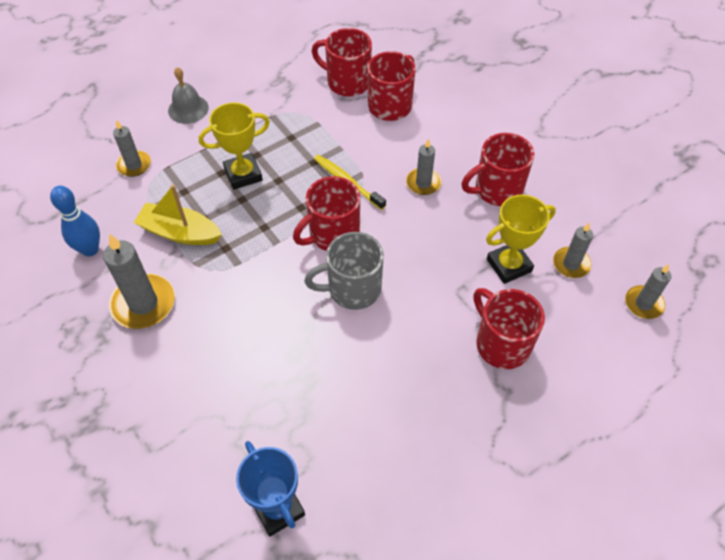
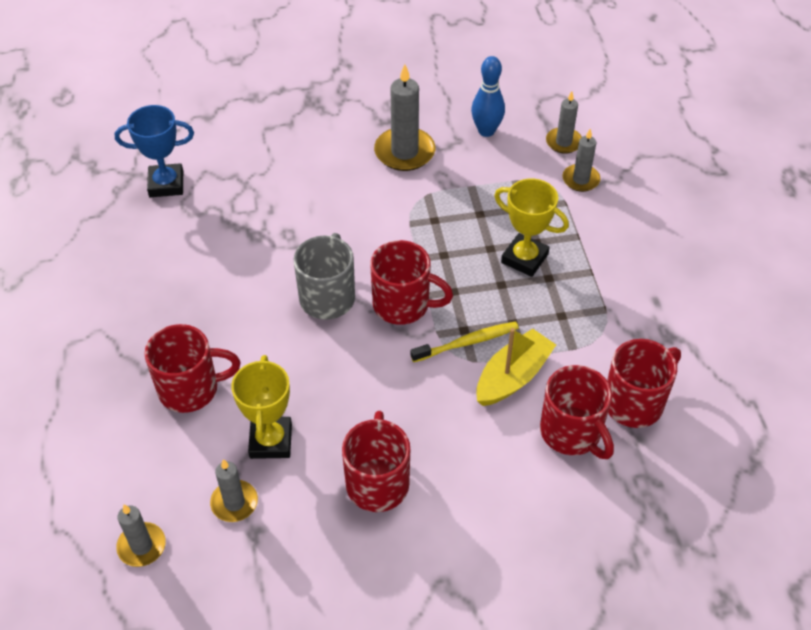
camera: 115 degrees right, 5 degrees down
yellow boat [134,185,222,245] -> yellow boat moved to [476,328,556,406]
grey bell [168,67,209,124] -> none
yellow trophy [199,102,270,190] -> yellow trophy turned 60 degrees counterclockwise [494,179,569,277]
red mug [293,176,360,251] -> red mug turned 120 degrees clockwise [370,240,453,325]
grey candle [406,138,441,195] -> grey candle moved to [546,91,582,154]

